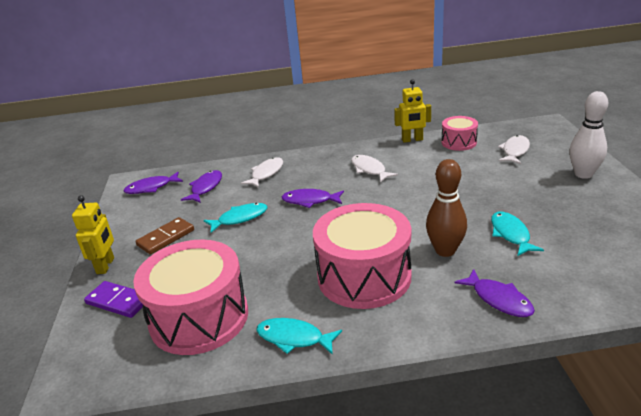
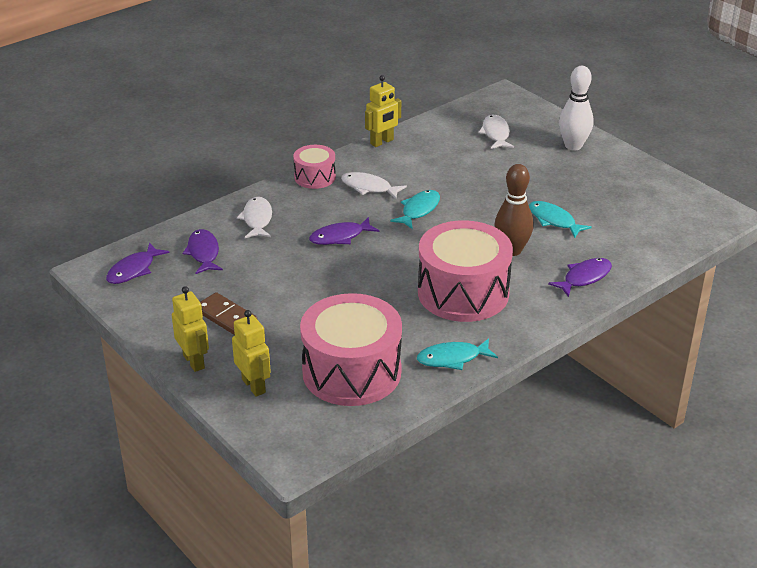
camera: 35 degrees left, 5 degrees up
purple domino [84,281,143,318] -> yellow robot [232,310,271,397]
brown domino [136,217,194,255] -> brown domino turned 60 degrees counterclockwise [200,292,257,335]
turquoise fish [203,203,268,233] -> turquoise fish moved to [390,190,440,229]
pink drum [441,116,478,151] -> pink drum moved to [293,145,336,189]
purple fish [454,269,535,317] -> purple fish turned 60 degrees counterclockwise [548,258,612,297]

